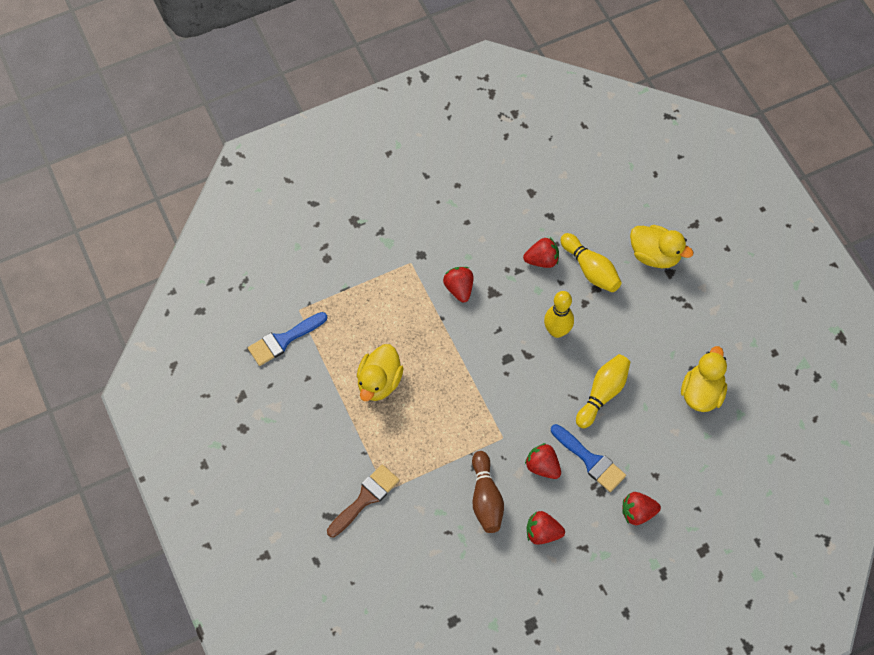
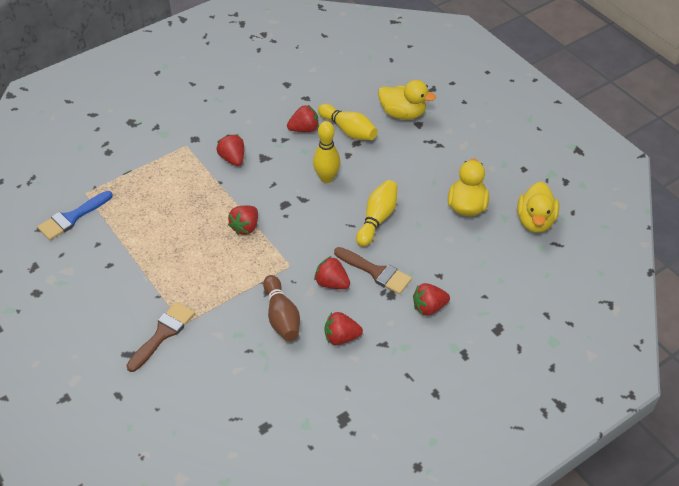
camera: 10 degrees left, 15 degrees down
yellow duck [357,344,404,401] -> yellow duck moved to [517,182,559,233]
blue brush [551,424,626,492] -> brown brush [334,247,412,294]
none -> red strawberry [228,205,258,235]

